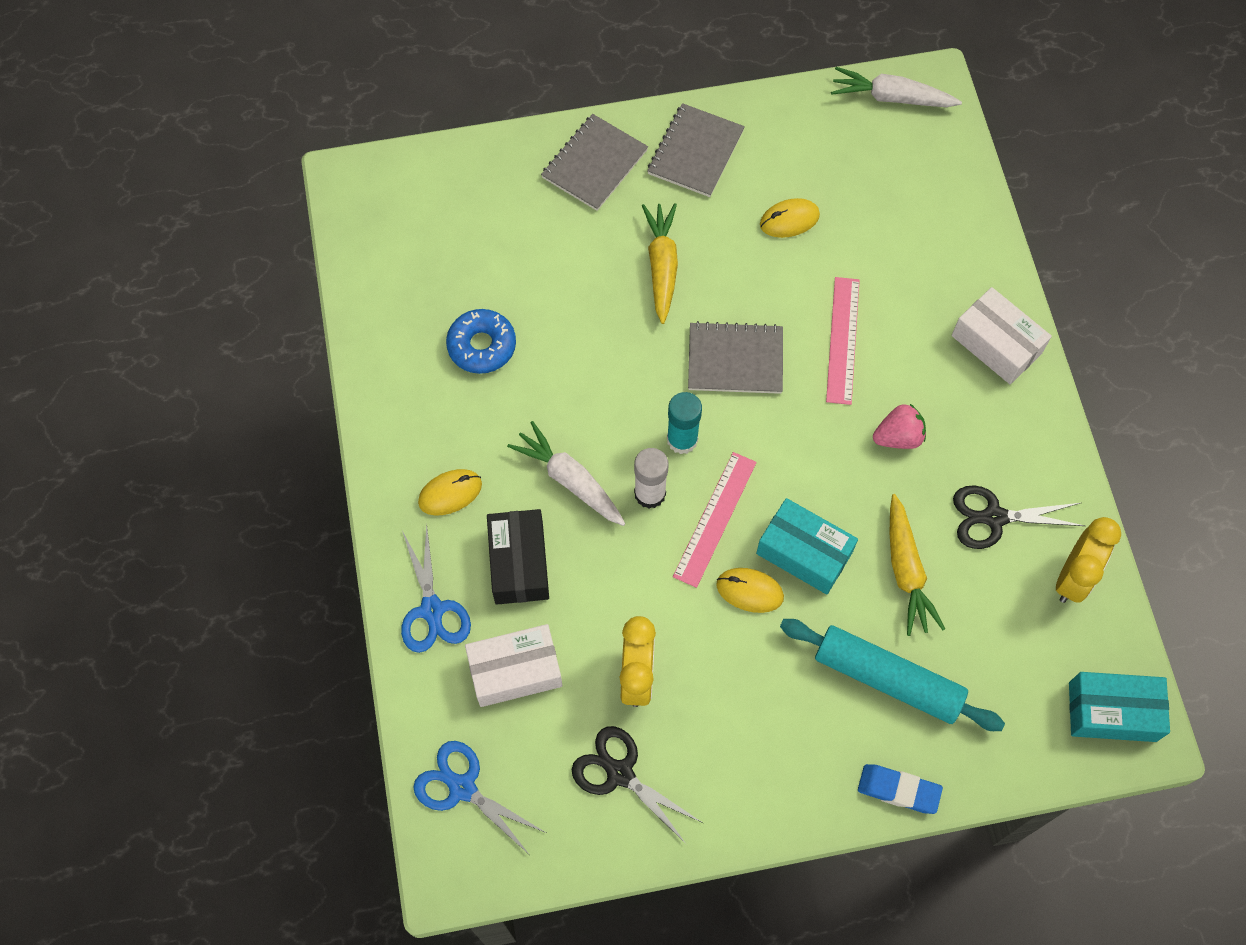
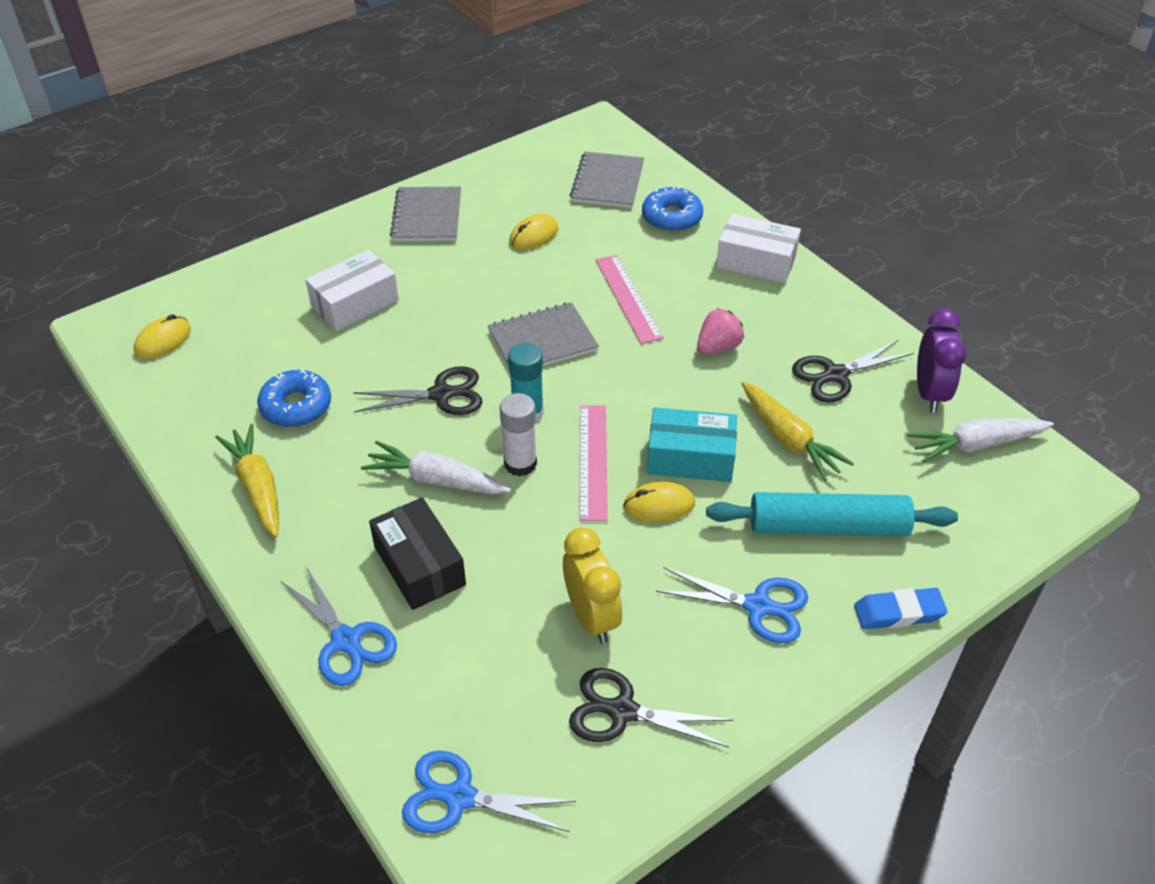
camera: 25 degrees left, 20 degrees down
yellow mouse [418,469,482,515] -> yellow mouse moved to [133,314,191,360]
white box [465,624,562,707] -> white box moved to [305,250,399,331]
grey notebook [541,114,648,211] -> grey notebook moved to [570,152,644,208]
yellow carrot [642,203,678,324] -> yellow carrot moved to [215,424,279,538]
white carrot [831,67,962,107] -> white carrot moved to [908,418,1054,463]
yellow clock [1056,517,1121,603] -> purple clock [917,308,966,413]
turquoise box [1069,672,1170,742] -> none
none -> black scissors [353,366,482,415]
none -> blue donut [642,186,703,232]
none -> blue scissors [656,567,808,643]

